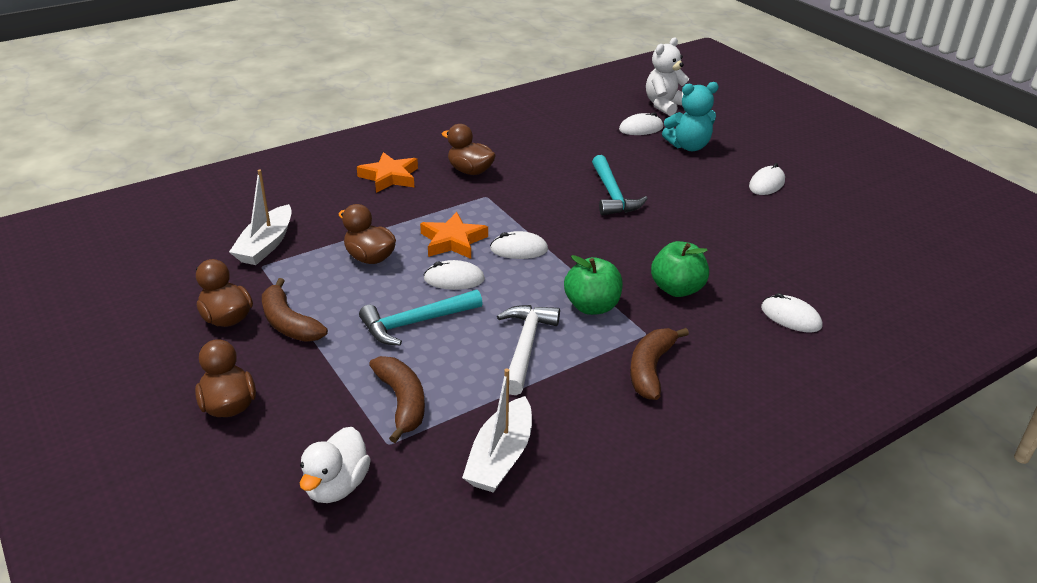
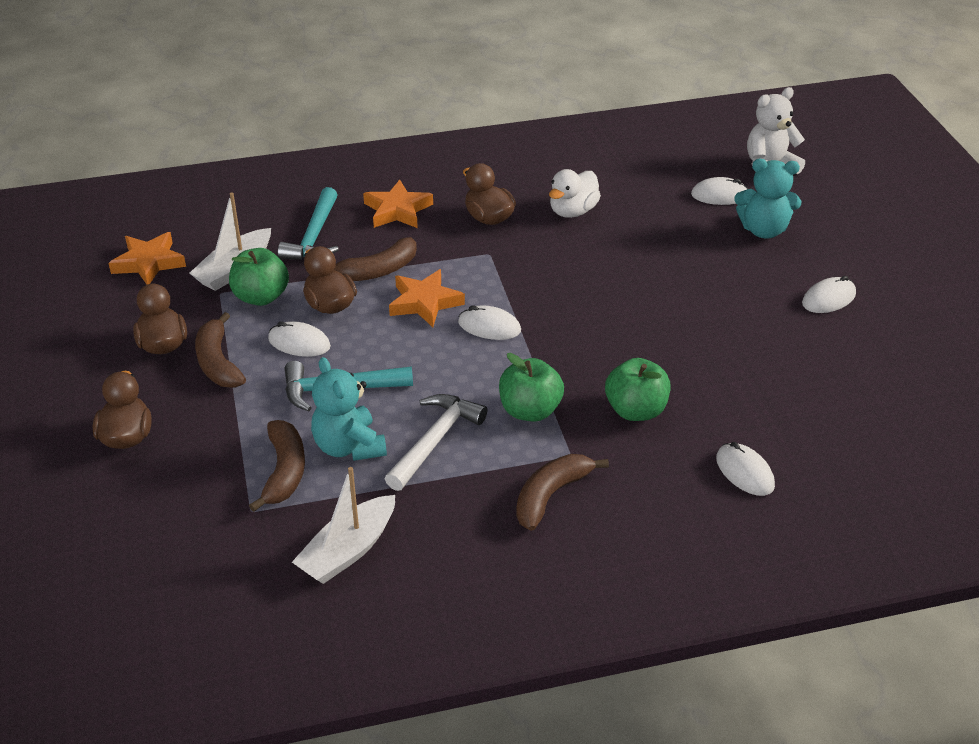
camera: 20 degrees right, 5 degrees up
white duck [300,427,371,503] -> white duck moved to [549,169,601,218]
white mouse [424,260,485,290] -> white mouse moved to [268,321,331,357]
turquoise hammer [592,155,648,215] -> turquoise hammer moved to [278,187,339,259]
none -> orange star [108,232,186,285]
none -> green apple [229,248,289,306]
none -> turquoise teddy bear [311,357,387,461]
none -> brown banana [334,237,417,281]

